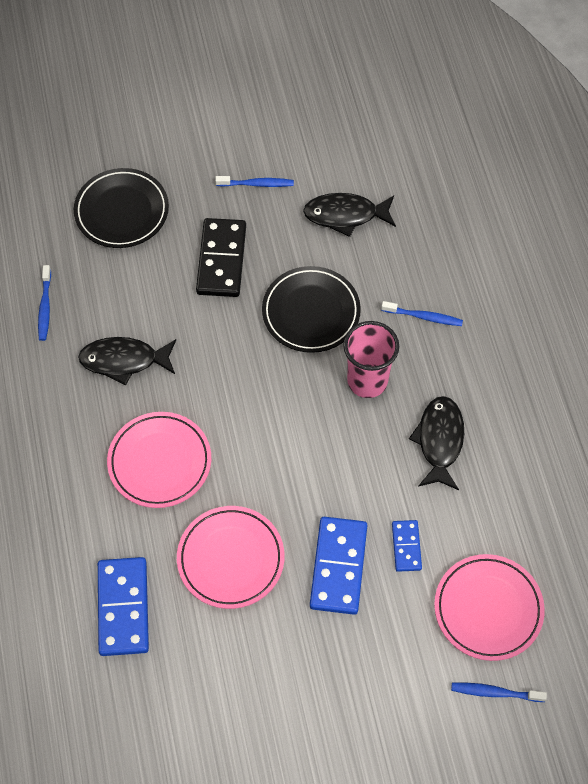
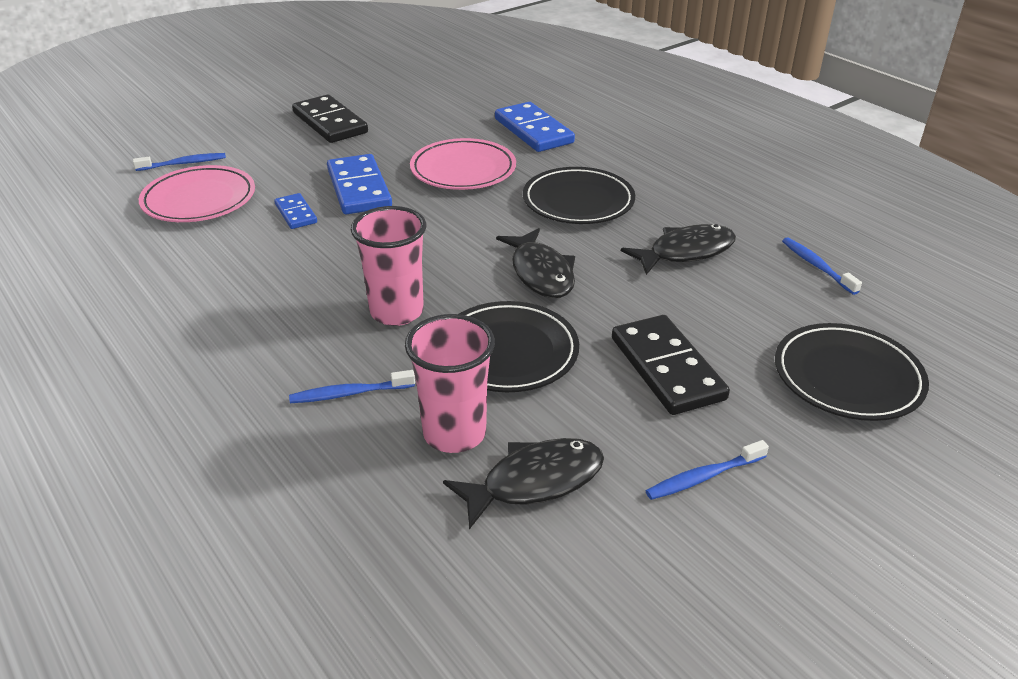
camera: 155 degrees right, 25 degrees down
pink plate [107,412,211,508] -> black plate [523,167,635,224]
black fish [409,396,464,490] -> black fish moved to [496,228,575,298]
none -> black domino [292,95,368,143]
none -> pink cup [405,314,495,453]

